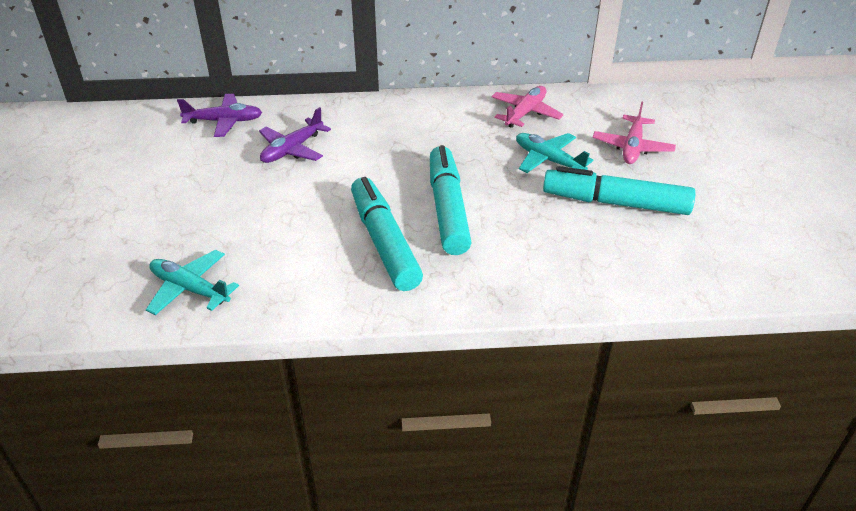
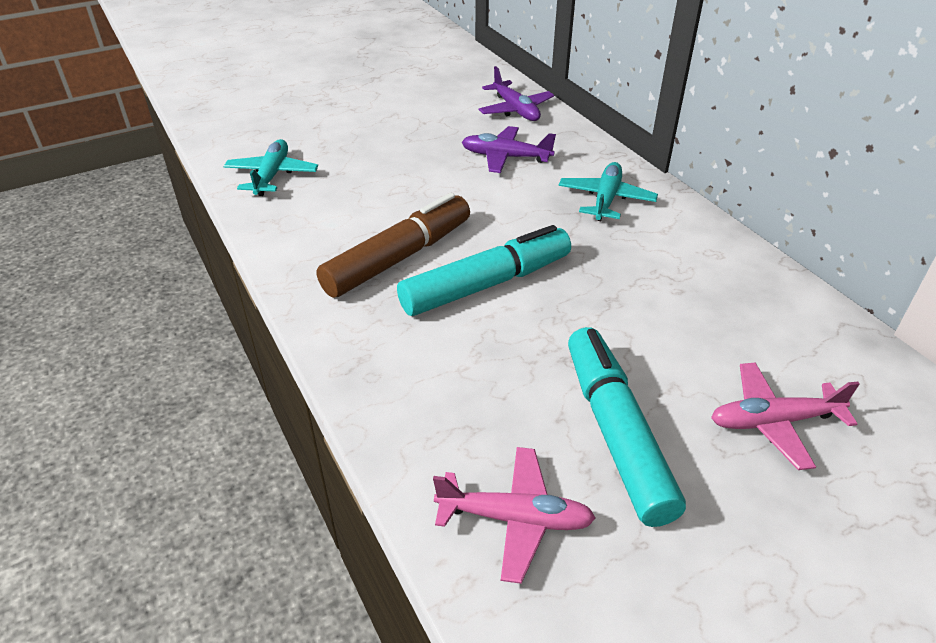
camera: 65 degrees right, 0 degrees up
turquoise marker [351,177,423,291] -> brown marker [316,193,470,298]
pink plane [491,86,564,128] -> pink plane moved to [433,447,596,584]
turquoise plane [516,133,593,173] -> turquoise plane moved to [559,162,658,221]

